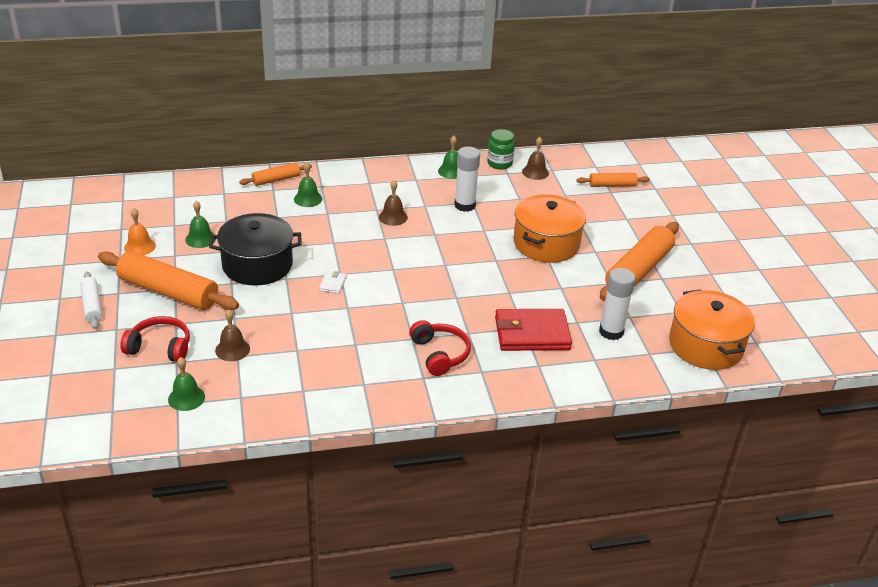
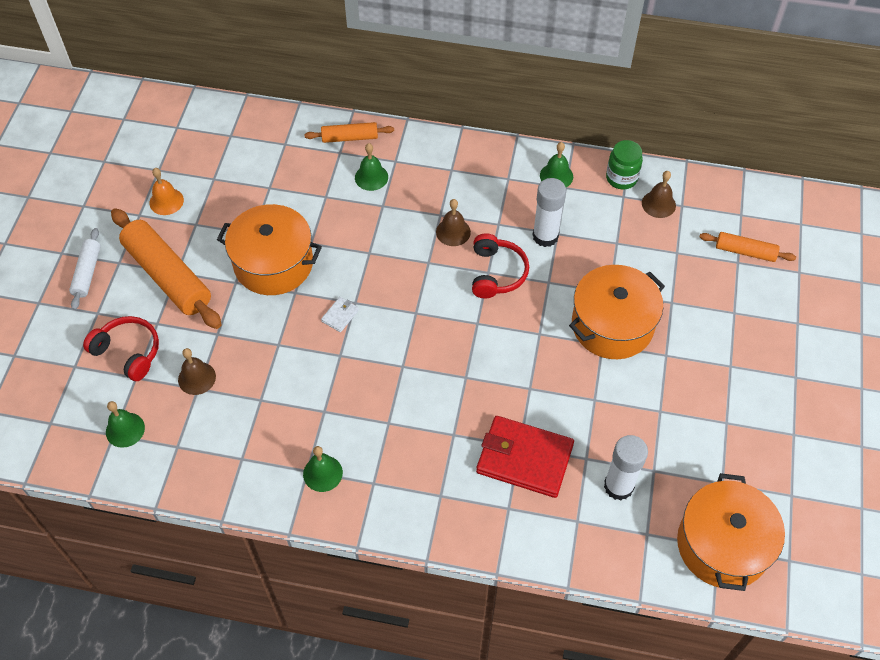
camera: 25 degrees right, 20 degrees up
green bell [185,201,216,248] -> green bell moved to [303,446,343,492]
black pot [209,213,302,285] -> orange pot [217,204,322,295]
red headphones [409,320,471,376] -> red headphones moved to [472,233,529,298]
orange rolling pin [600,222,679,300] -> none

